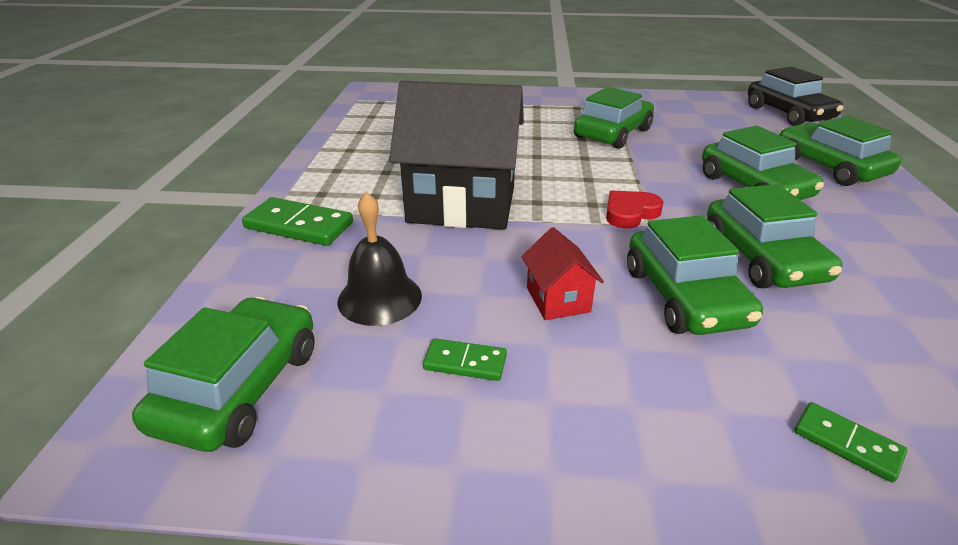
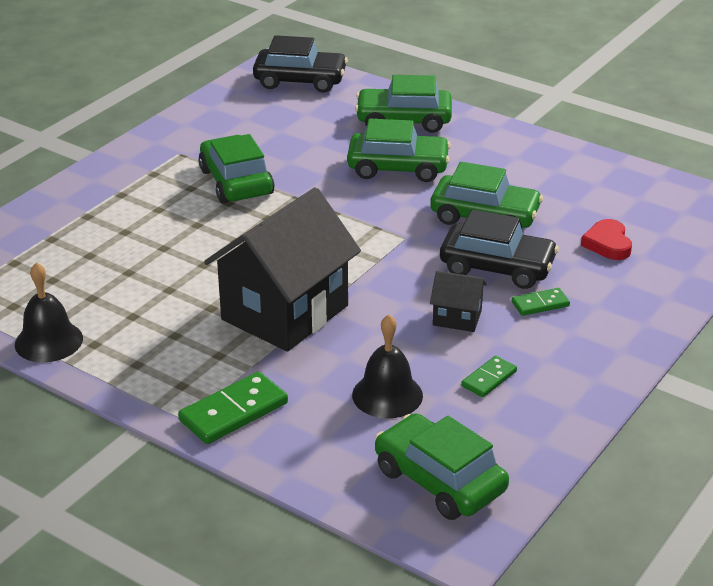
camera: 60 degrees left, 0 degrees up
red house [521,227,604,320] -> black house [430,271,487,332]
red heart [606,191,664,228] -> red heart moved to [581,219,632,260]
green car [627,215,763,335] -> black car [440,209,559,289]
green domino [795,402,907,483] -> green domino moved to [512,288,570,316]
none -> black bell [15,262,83,362]

